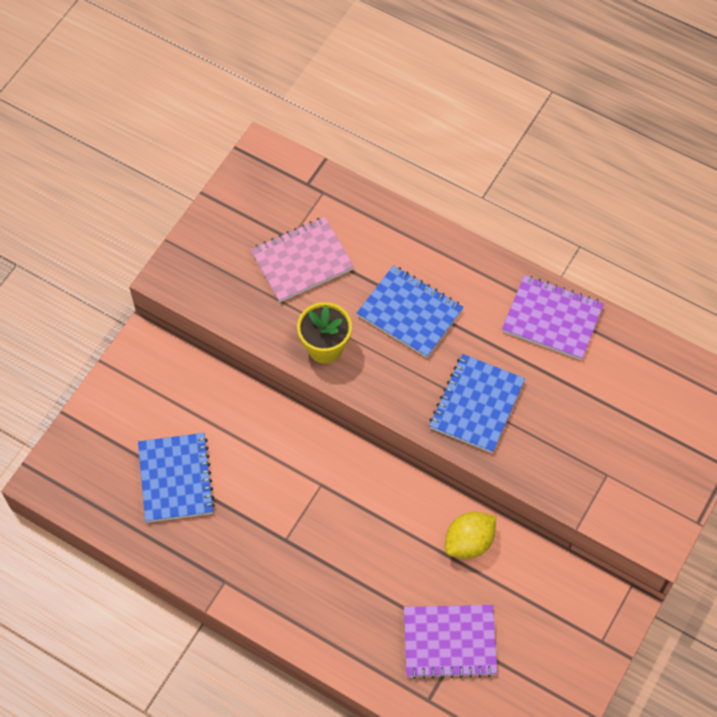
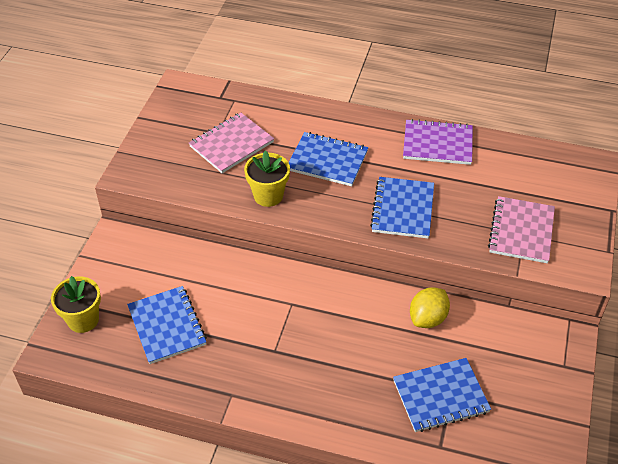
camera: 15 degrees left, 15 degrees down
purple notebook [404,605,498,679] -> blue notebook [393,358,491,432]
none -> yellow flower pot [51,276,101,333]
none -> pink notebook [488,196,555,263]

